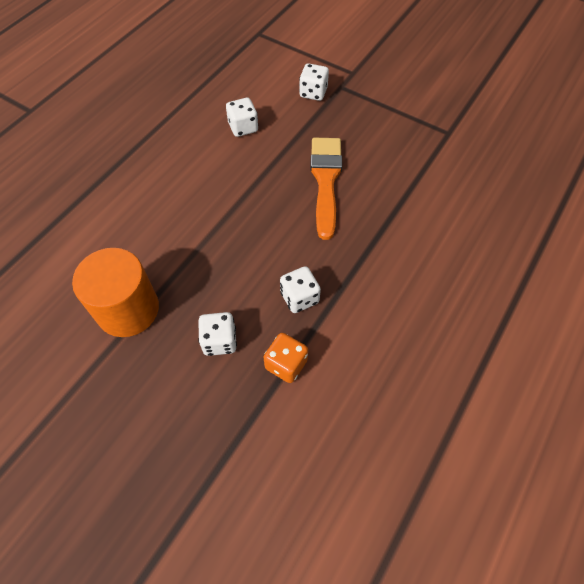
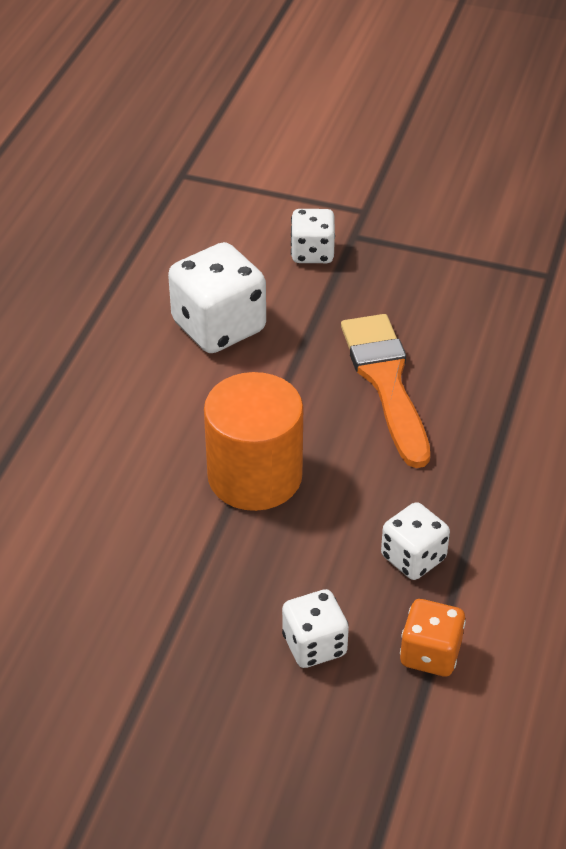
camera: 15 degrees left, 15 degrees down
orange cylinder [72,248,159,337] -> orange cylinder moved to [204,372,303,511]
white dice [226,98,258,137] -> white dice [168,242,266,353], size x1.69

